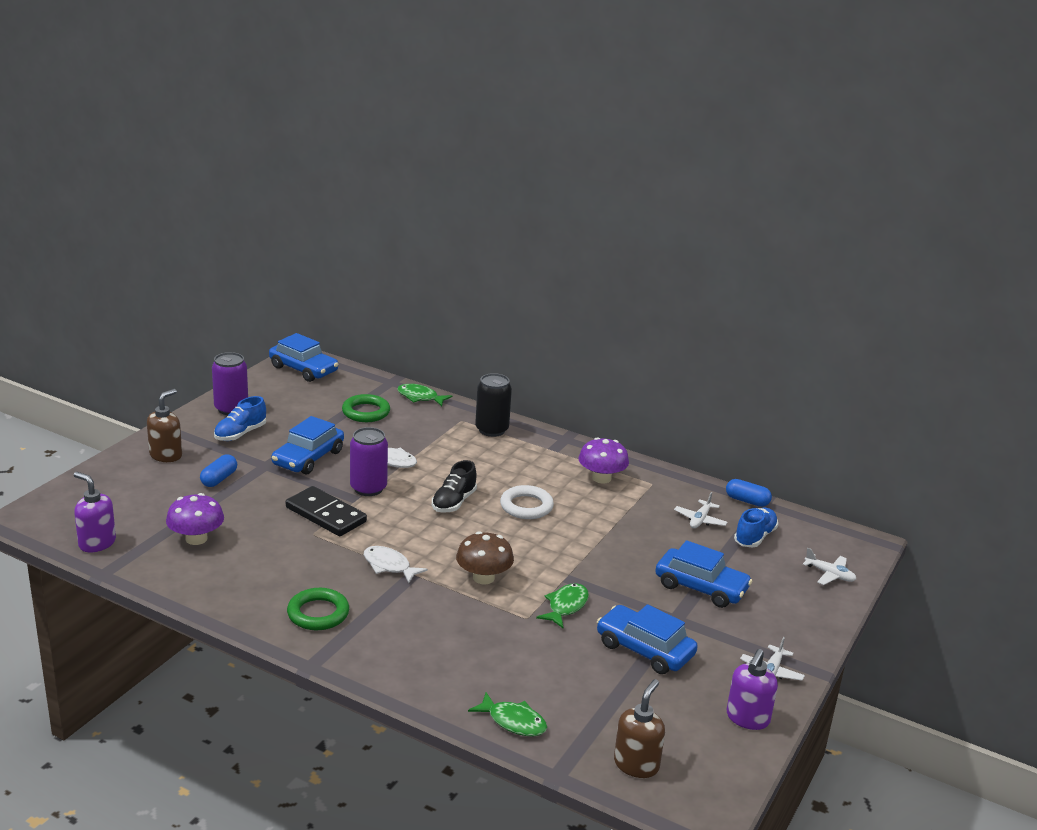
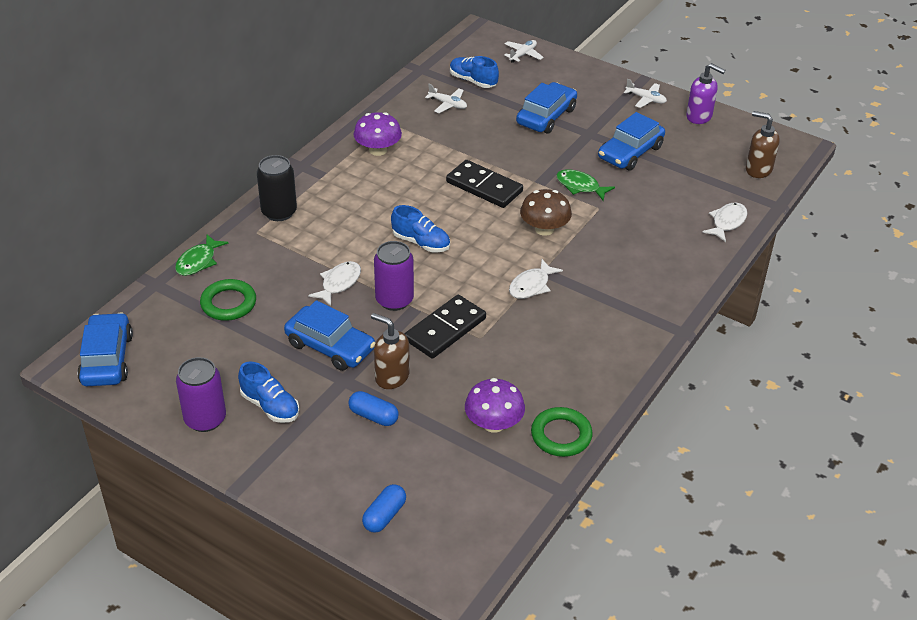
camera: 85 degrees left, 15 degrees up
purple soap dispenser [74,472,116,552] -> none
brown soap dispenser [147,389,182,462] -> brown soap dispenser moved to [371,313,410,389]
blue car [269,333,339,382] -> blue car turned 45 degrees counterclockwise [77,312,133,386]
green ring [287,588,349,630] -> green ring moved to [531,407,593,457]
black shoe [432,460,477,513] -> blue shoe [391,205,450,253]
green fish [468,692,547,736] -> white fish [702,203,747,242]
white ring [500,485,554,519] -> none
blue capsule [726,479,772,507] -> blue capsule moved to [362,484,406,533]
none -> black domino [446,160,523,208]

